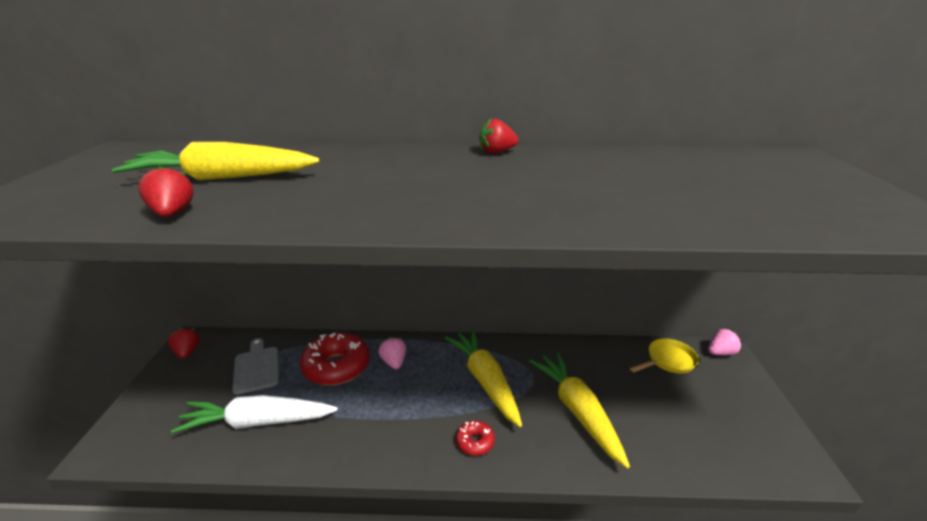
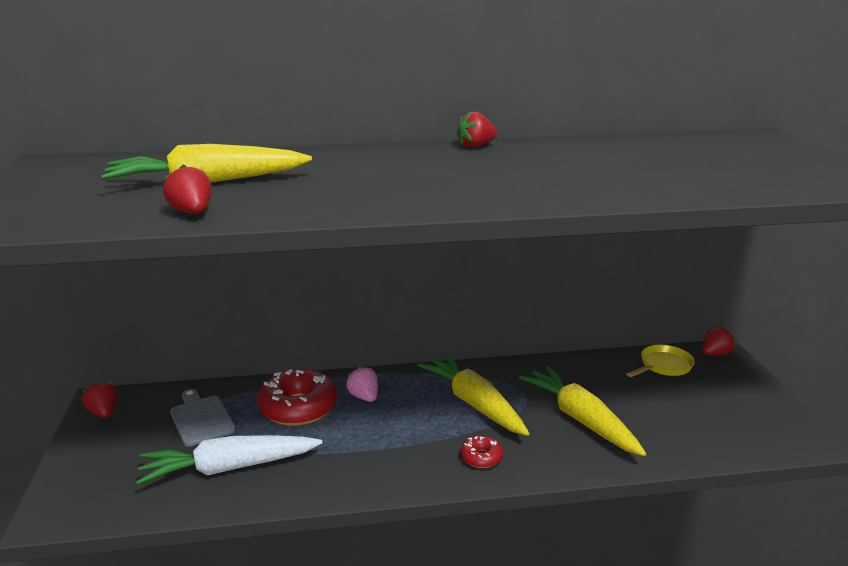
camera: 10 degrees left, 5 degrees down
pink strawberry [708,328,742,355] -> red strawberry [702,327,735,355]

